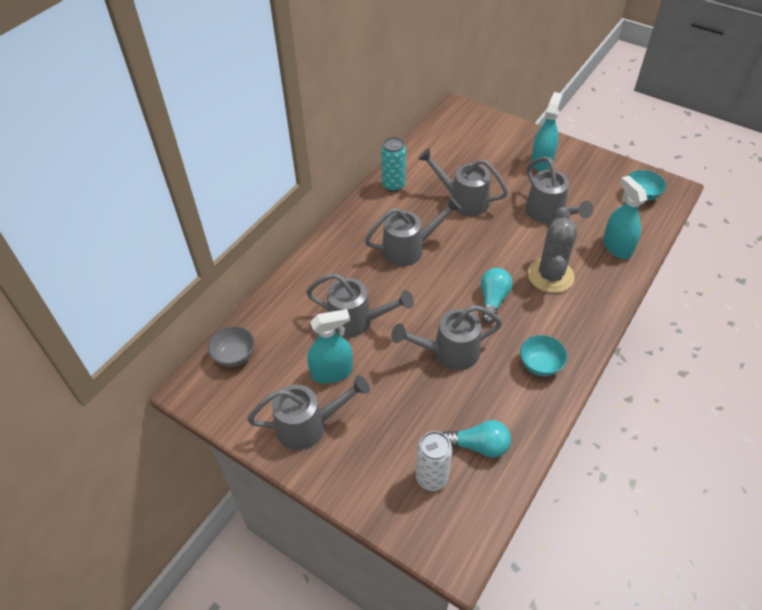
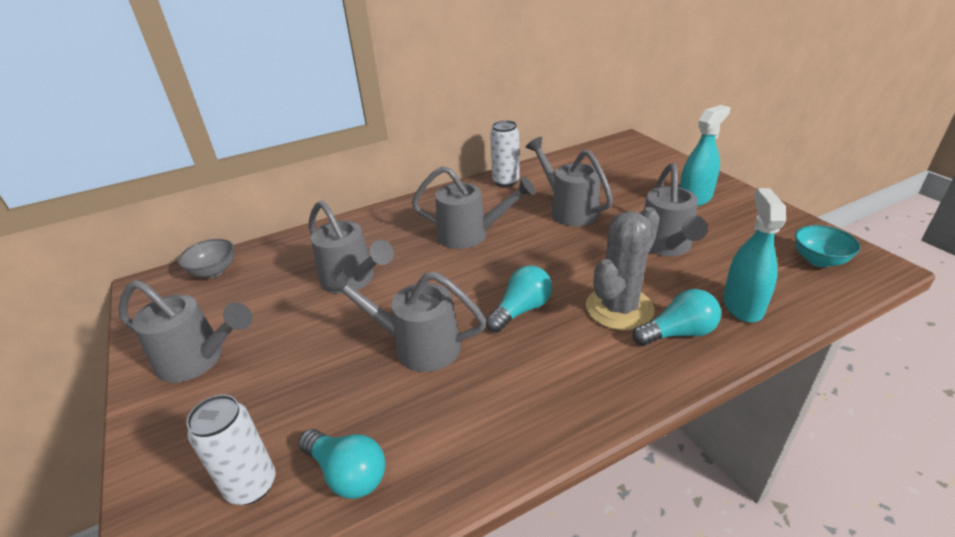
camera: 30 degrees right, 15 degrees down
turquoise spray bottle [307,309,353,384] -> none
turquoise can [381,137,406,192] -> white can [490,120,519,187]
turquoise bowl [520,335,568,376] -> none
none -> turquoise light bulb [633,289,721,346]

